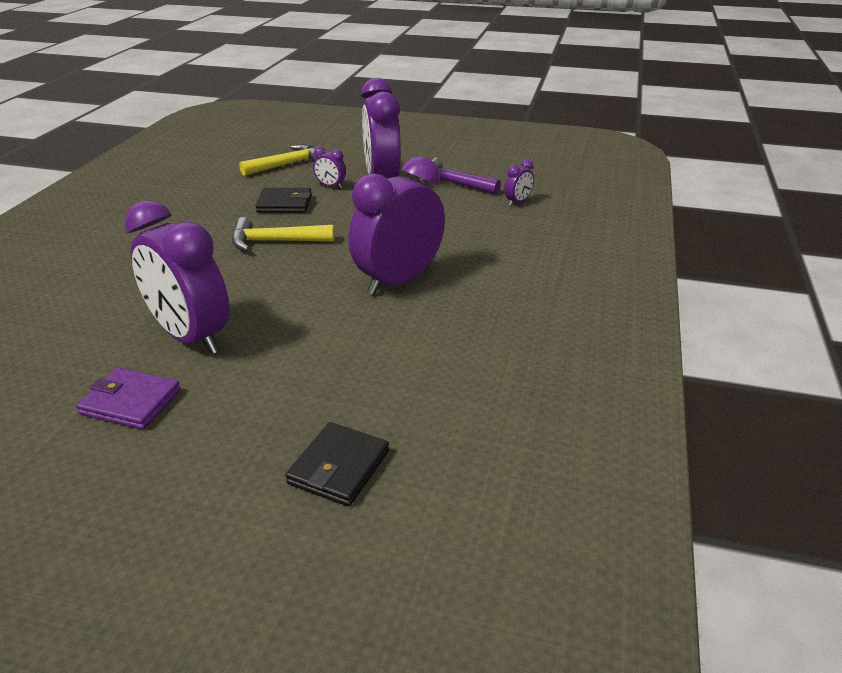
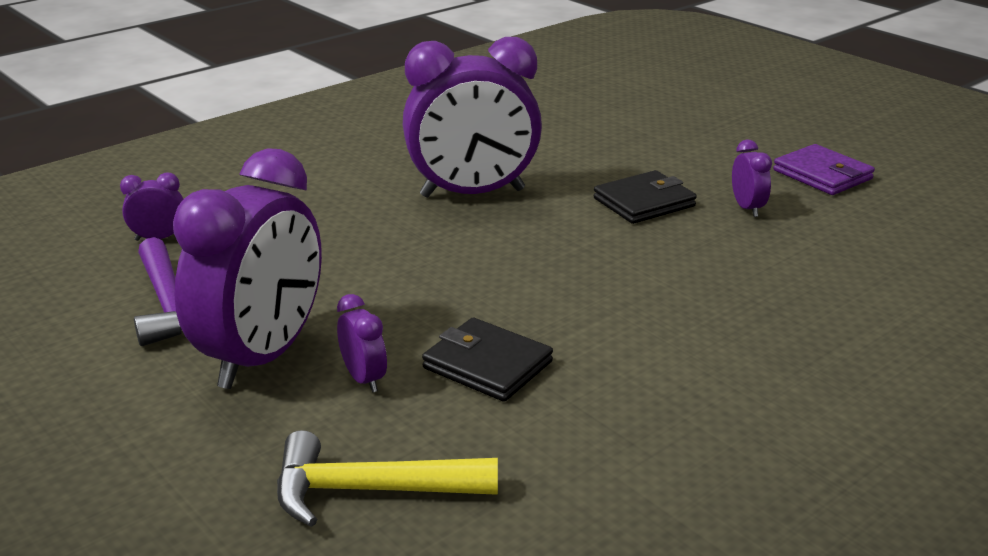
camera: 145 degrees left, 5 degrees down
purple clock [125,200,229,354] -> purple clock [732,140,772,217], size x0.41
yellow hammer [232,217,334,251] -> none
black wallet [285,422,389,506] -> black wallet moved to [594,170,697,224]

